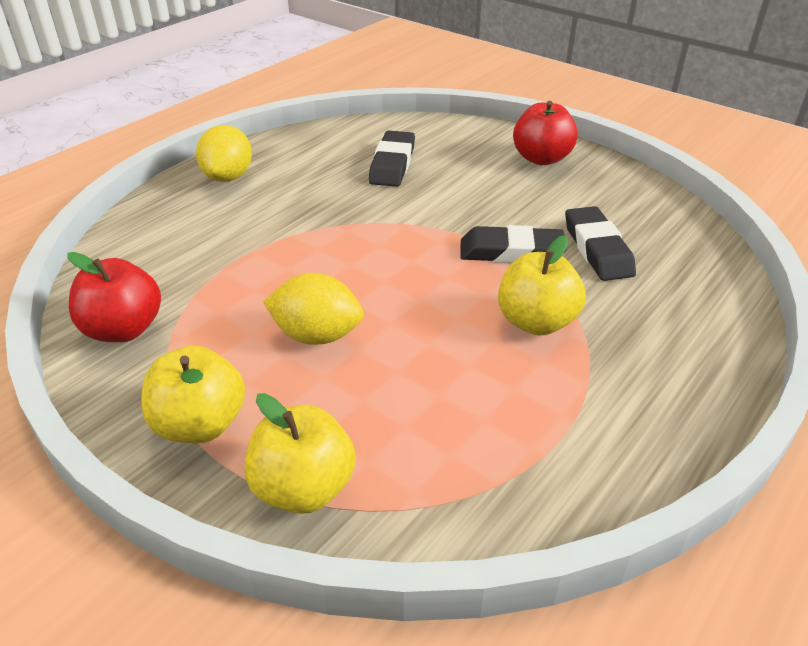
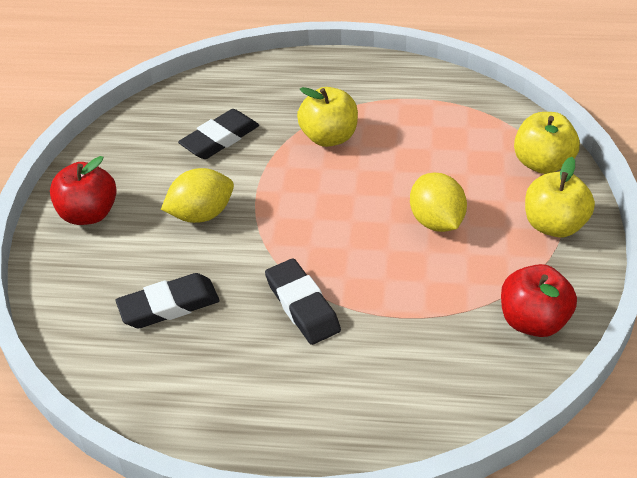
camera: 120 degrees left, 5 degrees up
yellow lemon [196,125,252,182] -> yellow lemon moved to [161,168,234,223]
black eraser [460,225,567,263] -> black eraser moved to [265,259,341,345]

